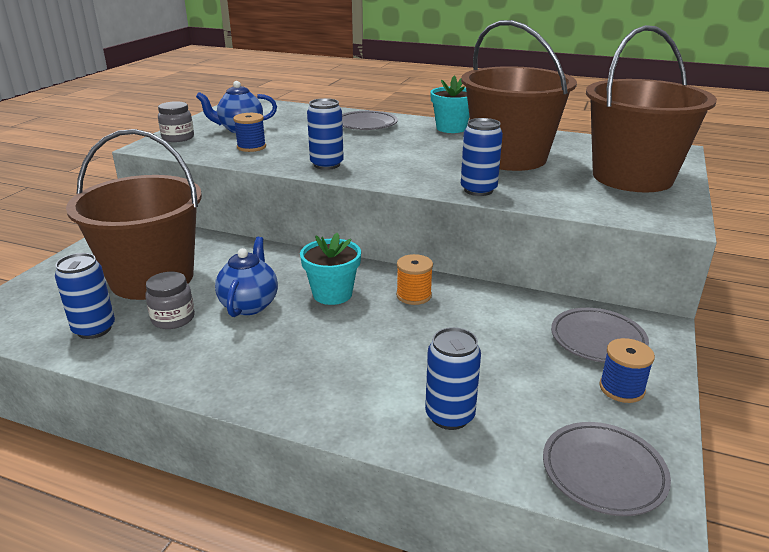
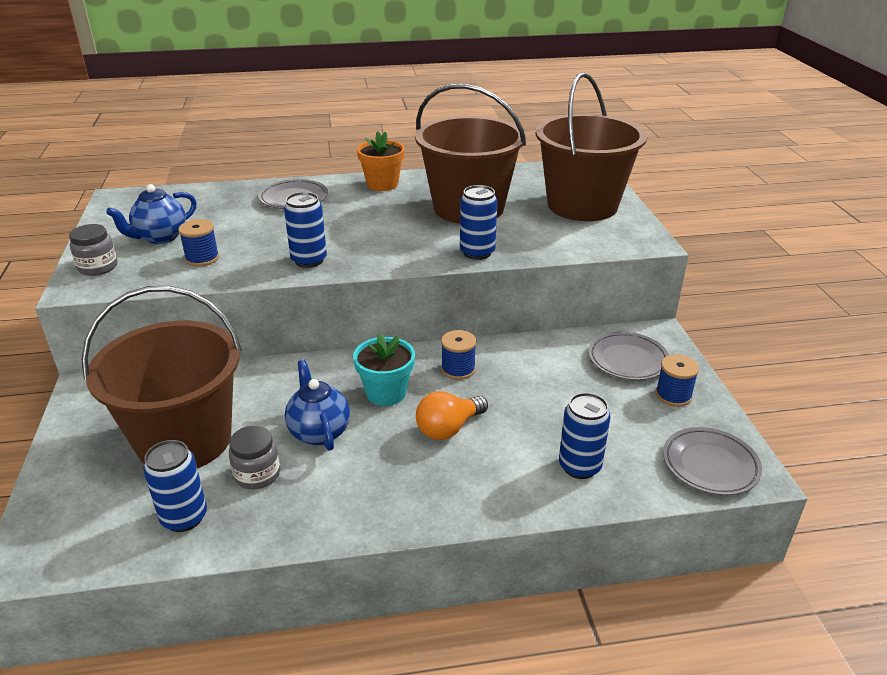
camera: 30 degrees left, 5 degrees up
orange spool [396,254,433,305] -> blue spool [441,330,476,380]
turquoise flower pot [430,76,469,133] -> orange flower pot [357,131,405,191]
none -> orange light bulb [416,391,488,440]

